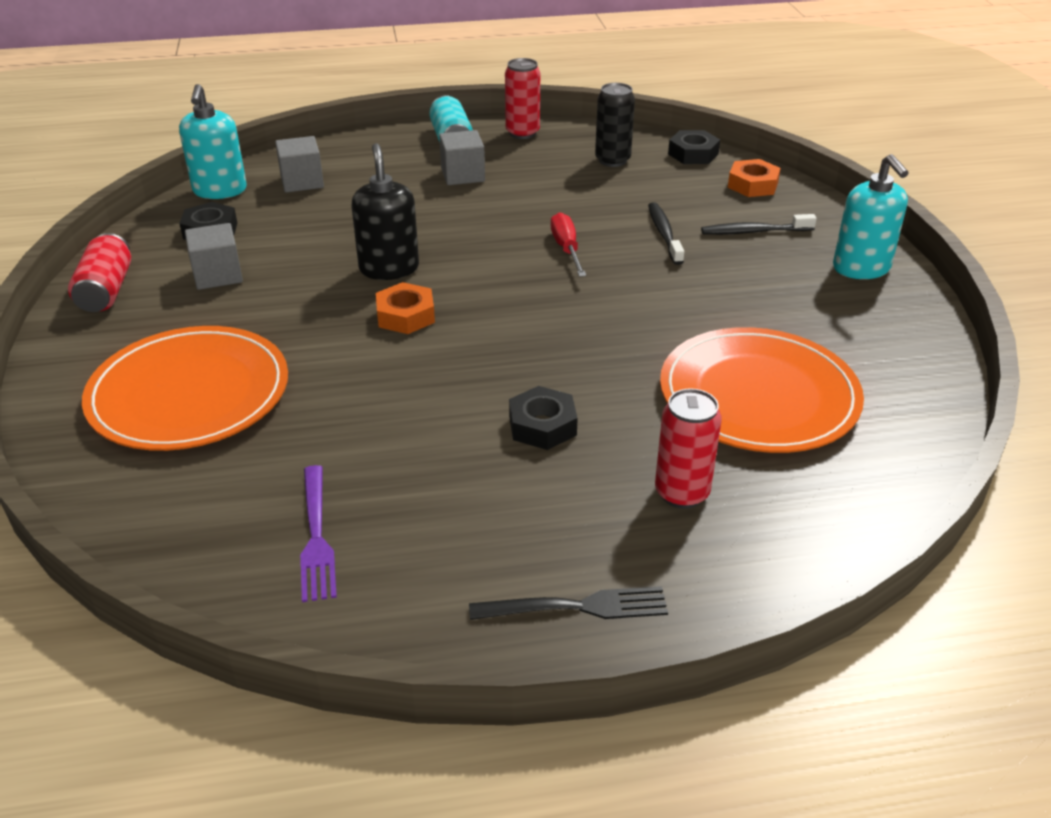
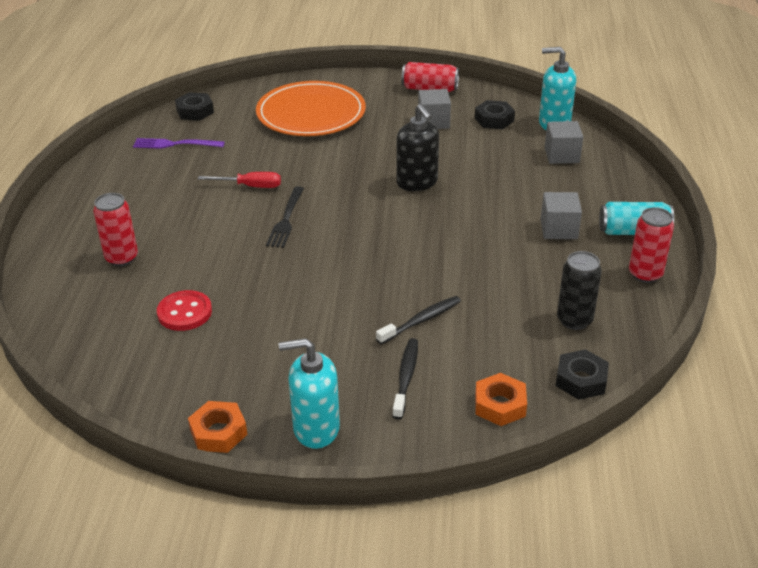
camera: 105 degrees right, 0 degrees up
black soap dispenser [351,143,419,280] -> black soap dispenser turned 60 degrees clockwise [396,104,439,191]
orange nut [376,282,435,334] -> orange nut moved to [188,401,247,453]
black fork [469,586,668,620] -> black fork moved to [266,186,304,248]
black nut [509,386,578,450] -> black nut moved to [175,92,214,121]
red screwdriver [551,212,586,277] -> red screwdriver moved to [198,172,281,188]
black toothbrush [648,202,684,265] -> black toothbrush turned 45 degrees counterclockwise [376,296,461,344]
orange plate [660,327,864,453] -> red button [157,290,212,331]

